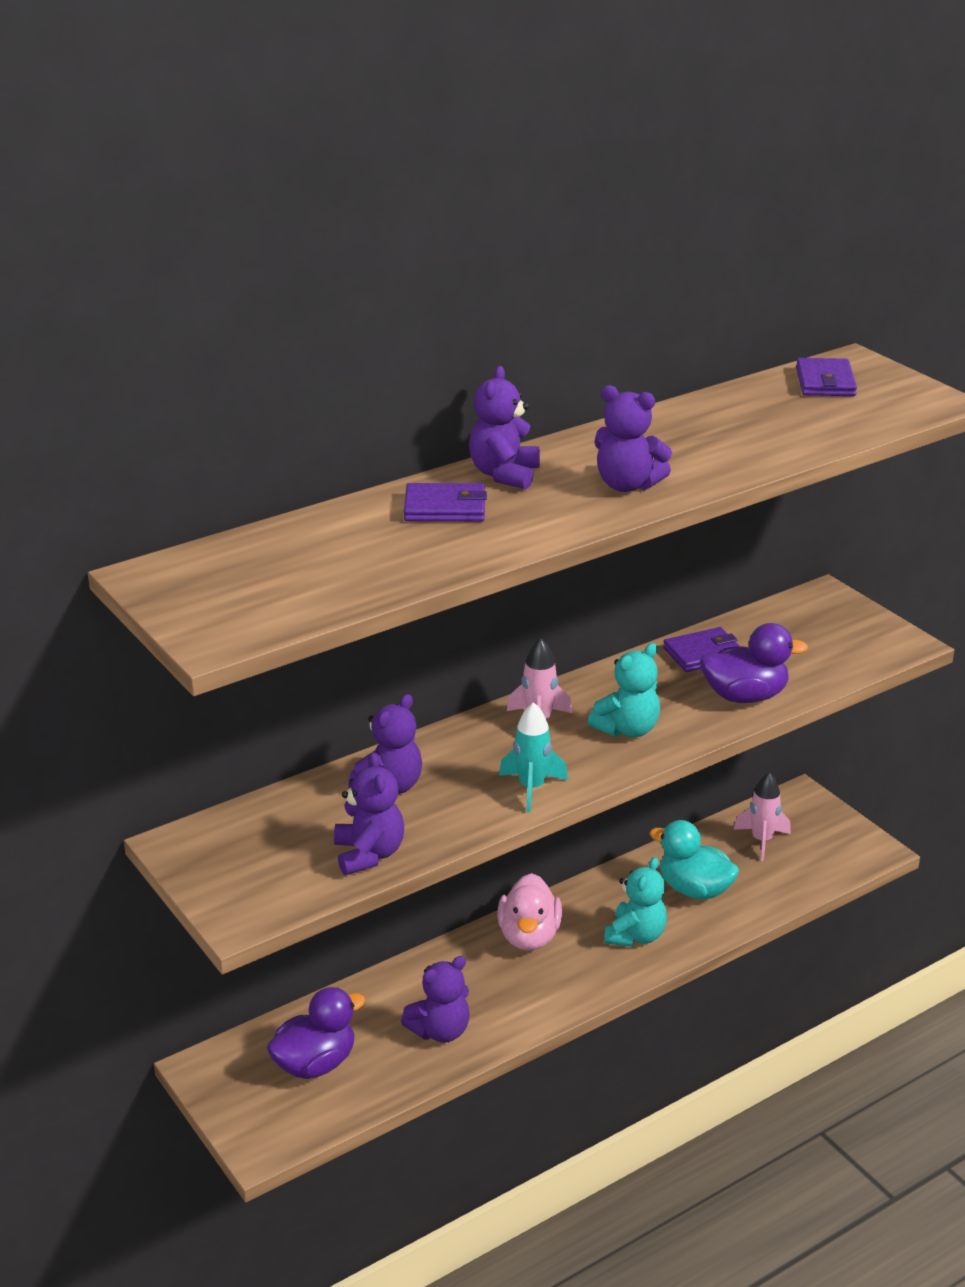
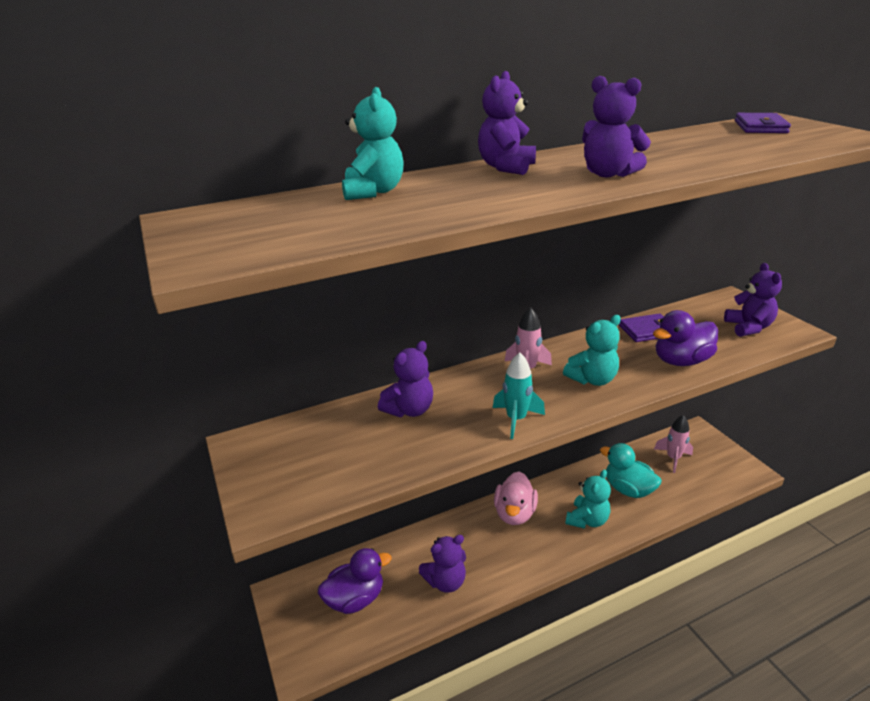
camera: 10 degrees right, 0 degrees up
purple teddy bear [334,752,404,875] -> purple teddy bear moved to [724,263,782,337]
purple wallet [404,483,487,522] -> none
purple duck [700,623,808,703] -> purple duck turned 150 degrees clockwise [653,310,718,366]
none -> turquoise teddy bear [342,87,404,200]

